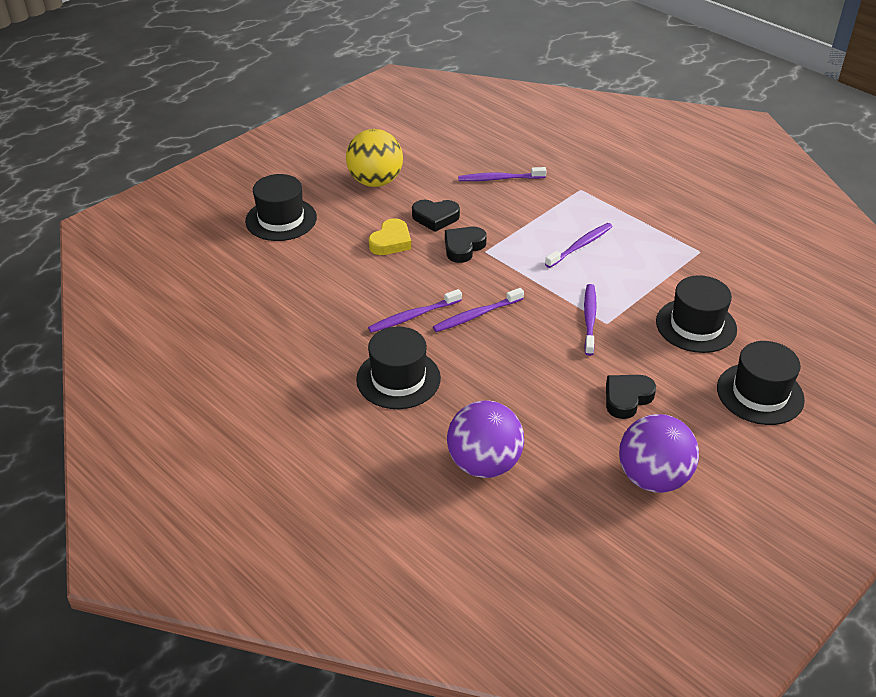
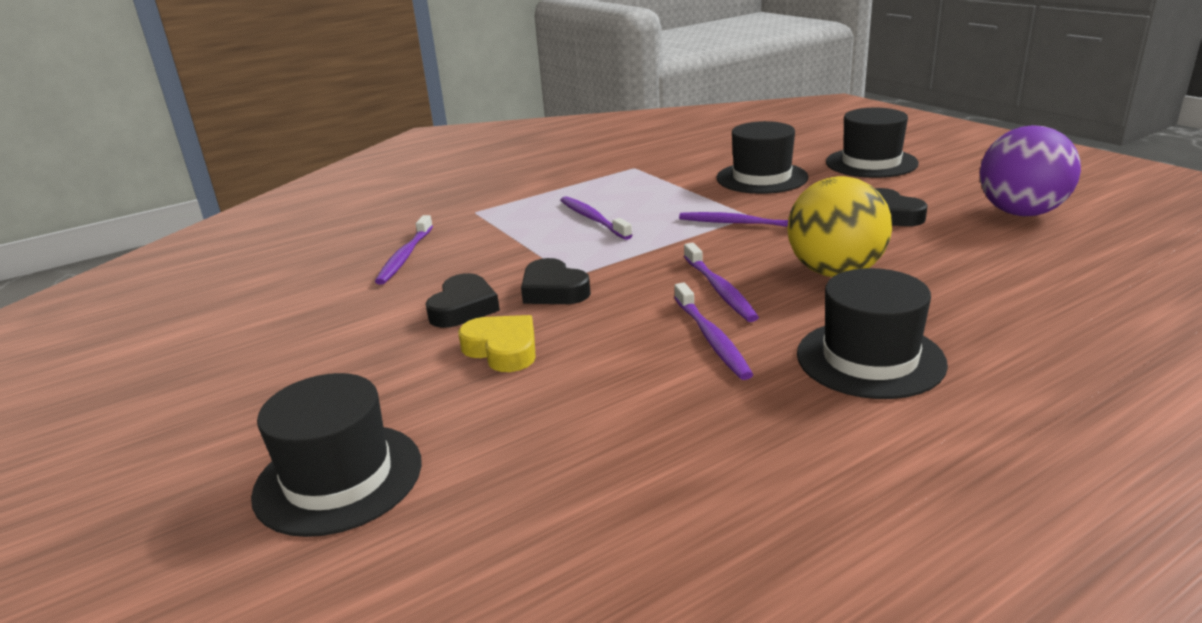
camera: 75 degrees left, 15 degrees down
yellow ball [346,129,403,187] -> yellow ball moved to [787,176,892,277]
purple ball [447,400,524,478] -> none

